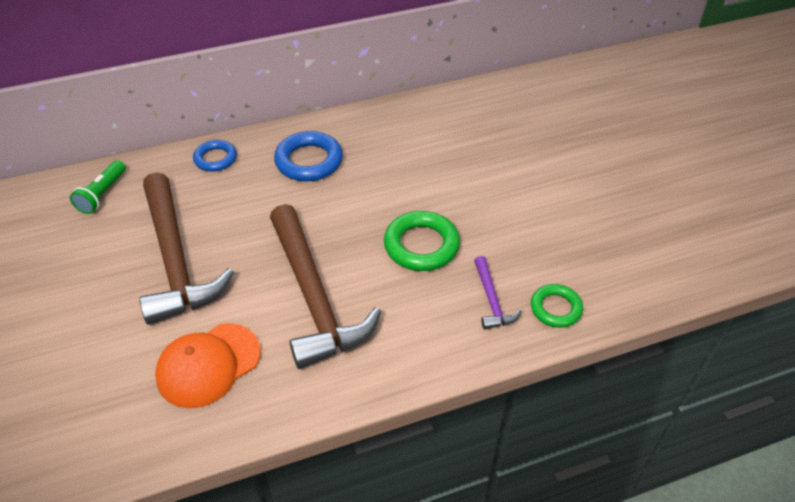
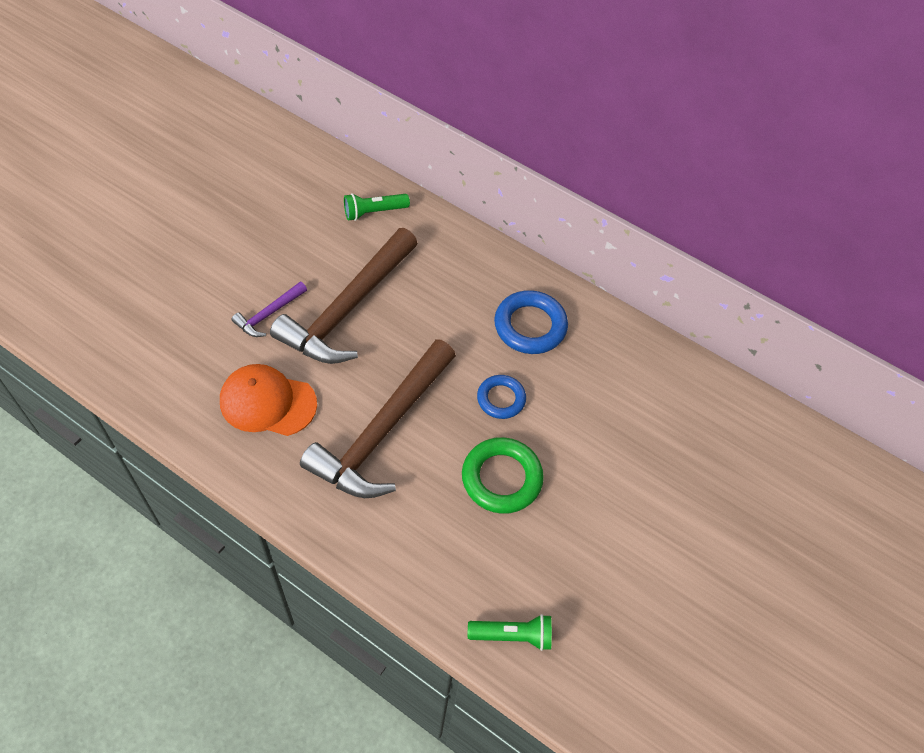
camera: 50 degrees right, 10 degrees up
blue ring [193,140,237,172] -> blue ring moved to [477,375,526,419]
purple hammer [474,256,521,330] -> purple hammer moved to [232,282,307,337]
green ring [531,284,583,328] -> green flashlight [468,614,552,651]

